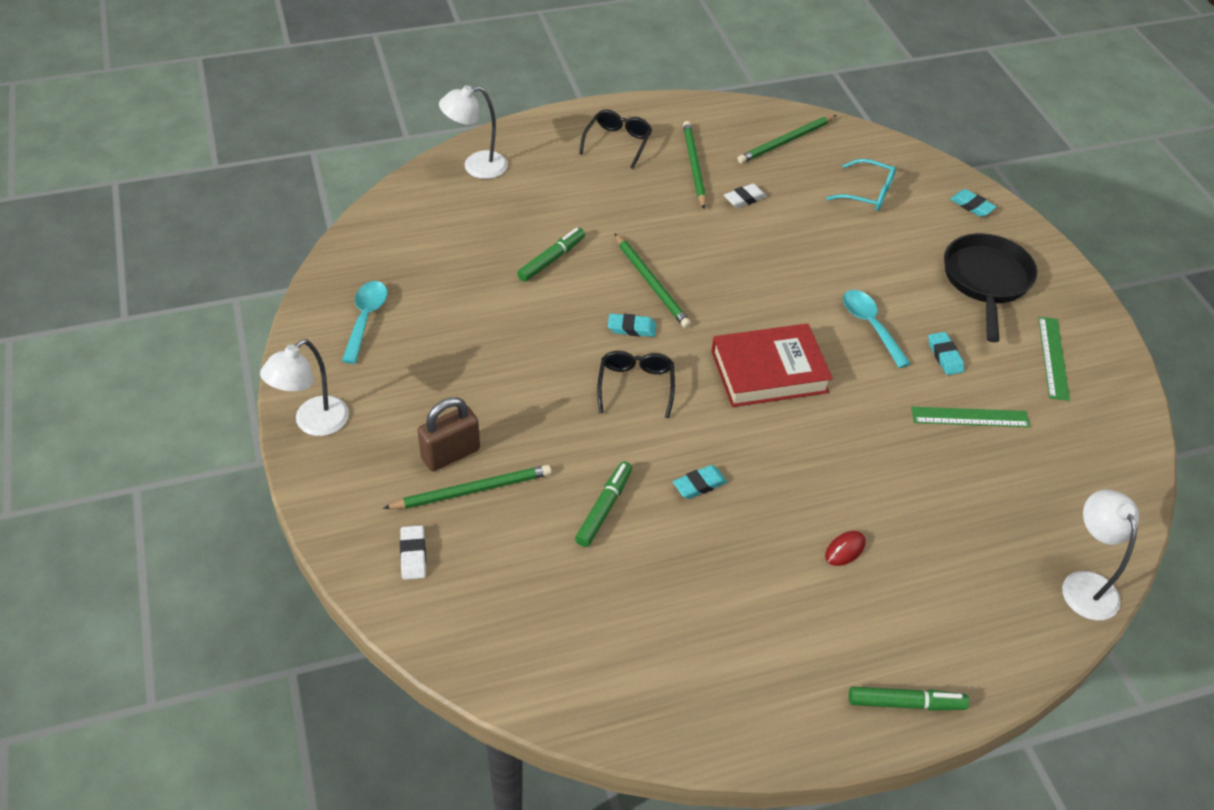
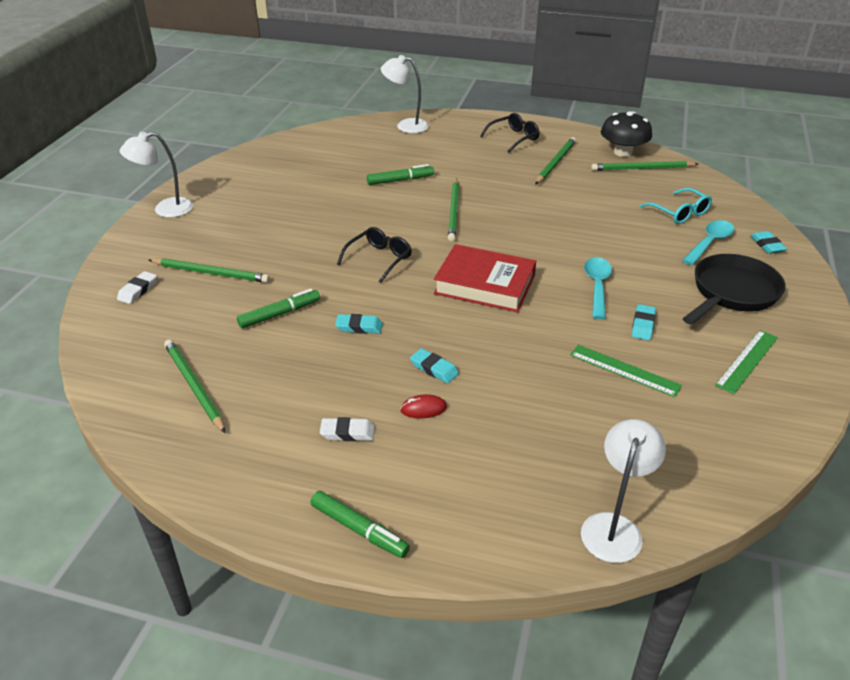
camera: 35 degrees right, 10 degrees down
turquoise spoon [342,281,388,364] -> turquoise spoon moved to [682,220,734,265]
brown padlock [417,397,480,471] -> none
turquoise eraser [608,314,656,337] -> turquoise eraser moved to [410,348,459,383]
white eraser [724,183,767,208] -> white eraser moved to [320,417,375,441]
none -> green pencil [164,339,226,433]
none -> black mushroom [601,111,652,157]

